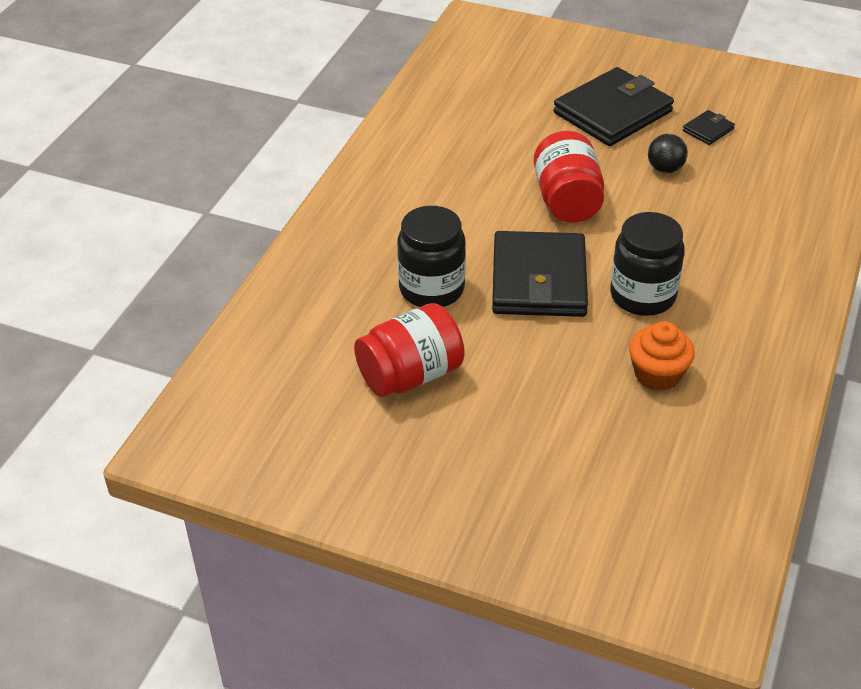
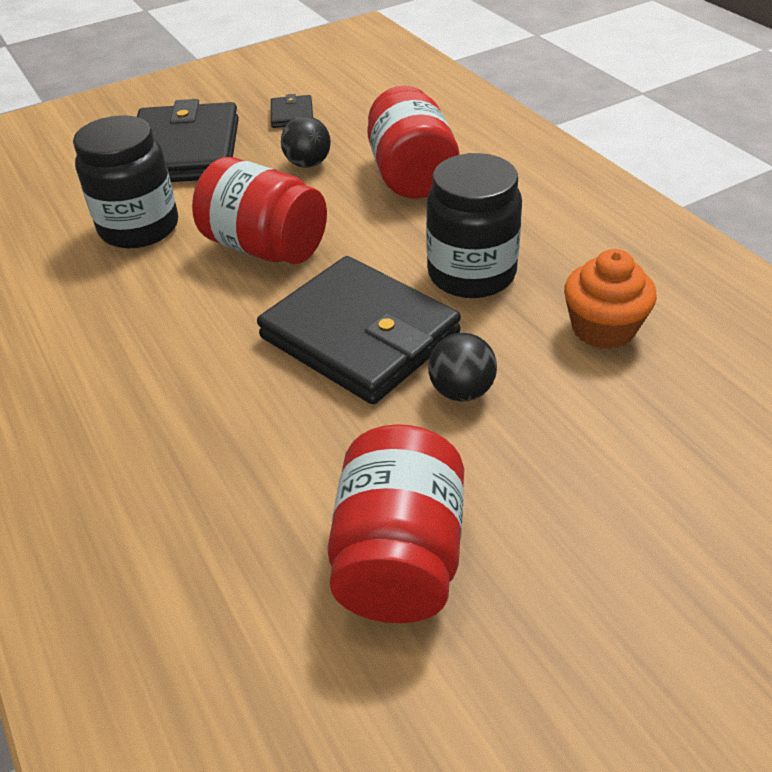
camera: 50 degrees left, 0 degrees up
black jar [397,206,466,307] -> black jar moved to [73,115,178,248]
none -> red jar [367,85,459,199]
none -> black ball [428,333,497,402]

